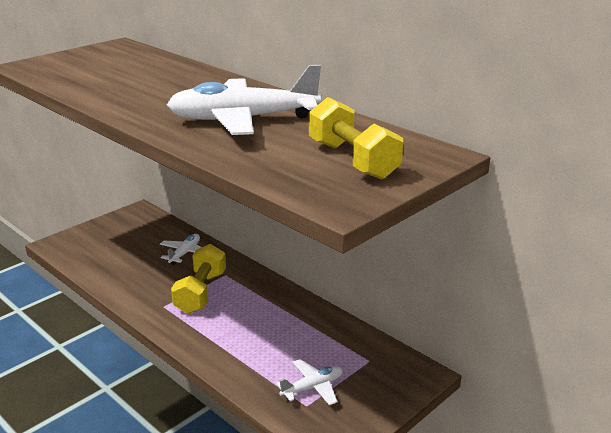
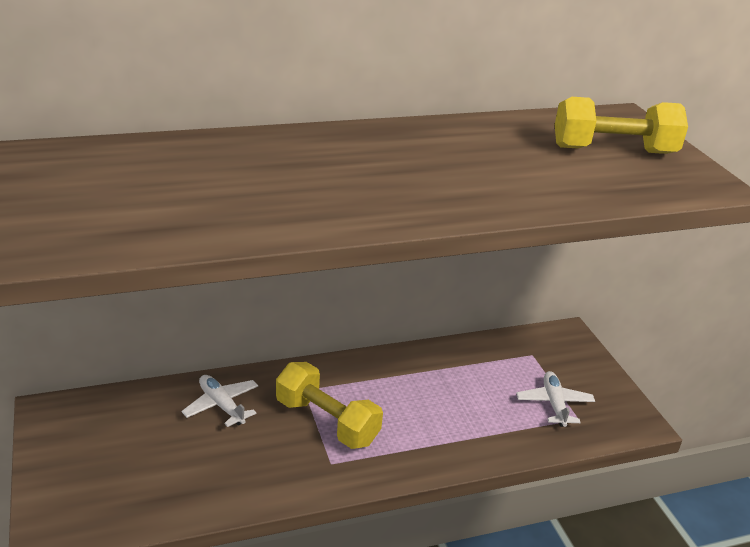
camera: 65 degrees left, 5 degrees up
white plane [167,65,321,135] -> none

